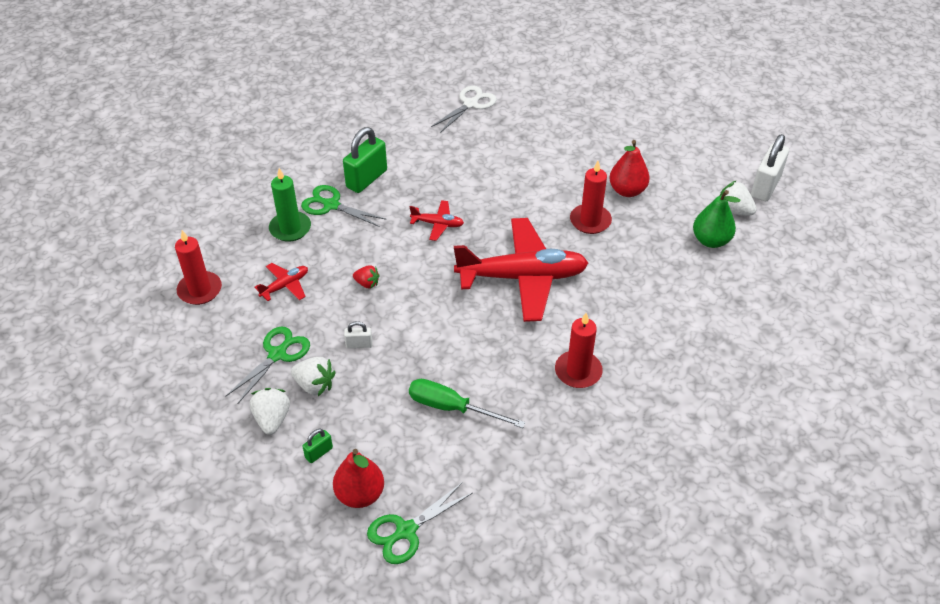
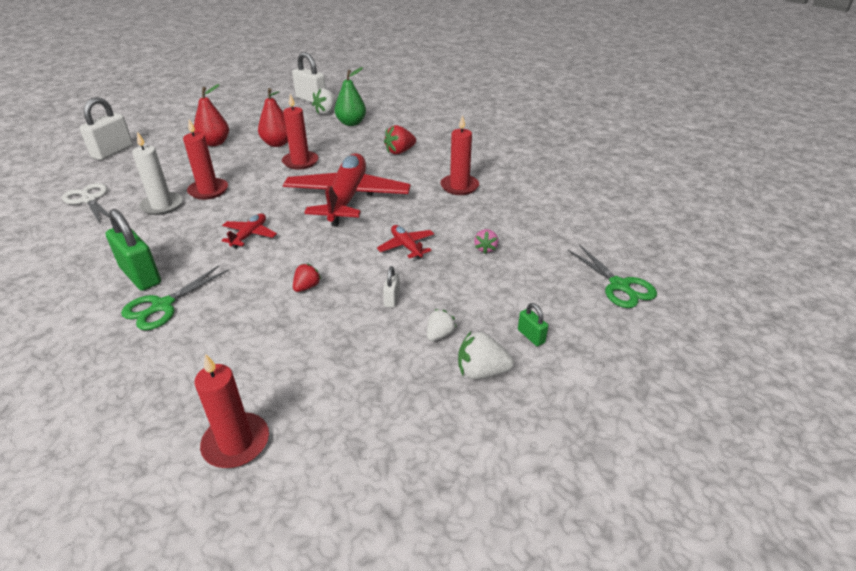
camera: 80 degrees left, 10 degrees down
green scissors [225,326,310,404] -> none
red plane [254,263,308,301] -> red plane moved to [377,225,434,260]
green candle [269,168,311,242] -> none
white strawberry [291,357,336,396] -> white strawberry [427,309,456,341], size x0.65
red pear [333,449,384,508] -> red pear moved to [194,84,229,146]
green screwdriver [409,379,525,428] -> pink strawberry [474,229,498,254]
none -> white padlock [79,97,133,160]
none -> white candle [132,132,183,215]
none -> red candle [183,119,228,200]
none -> red strawberry [384,125,416,155]

